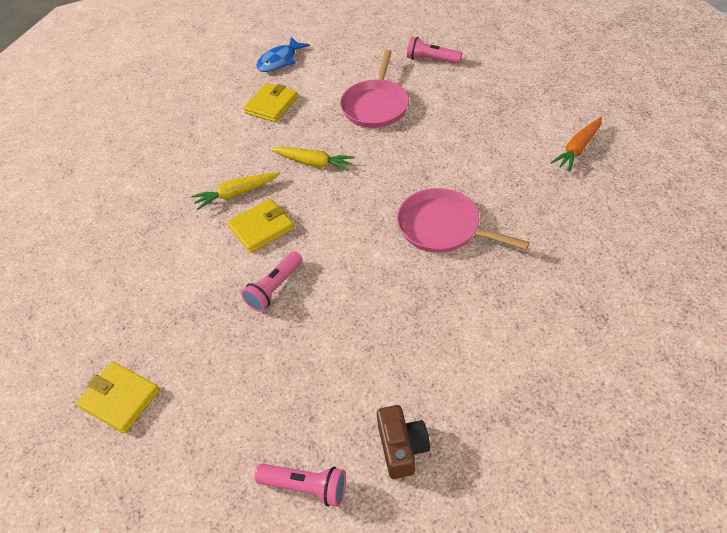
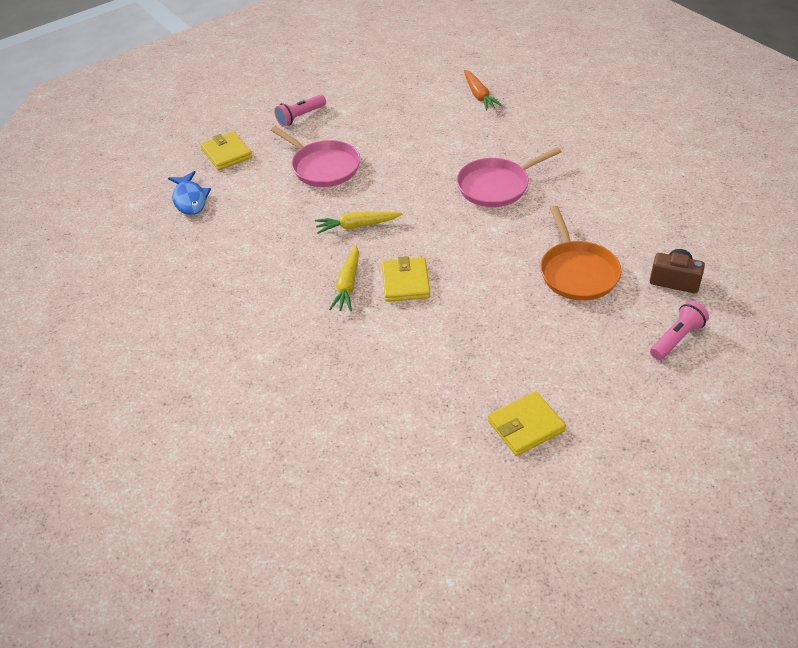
camera: 60 degrees left, 5 degrees down
pink flashlight [241,251,303,312] -> none
yellow wallet [243,83,298,122] -> yellow wallet moved to [200,131,252,170]
yellow carrot [271,147,354,171] -> yellow carrot turned 150 degrees counterclockwise [315,211,402,234]
none -> orange pan [540,206,622,301]

